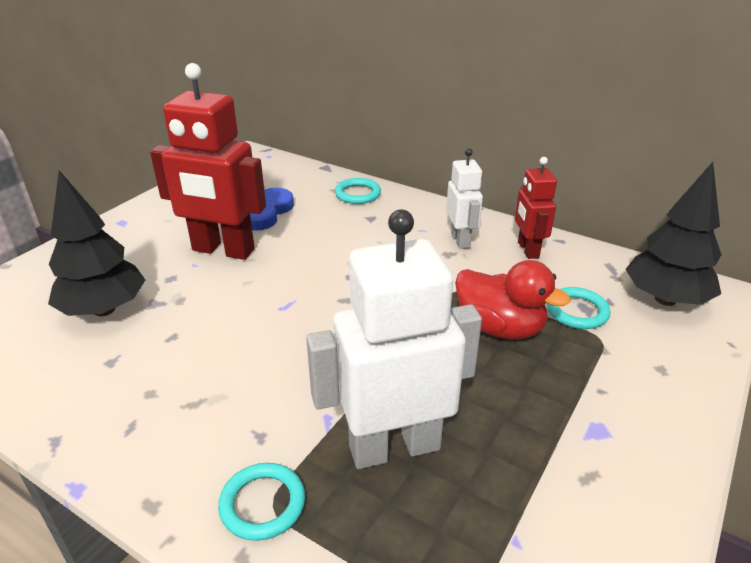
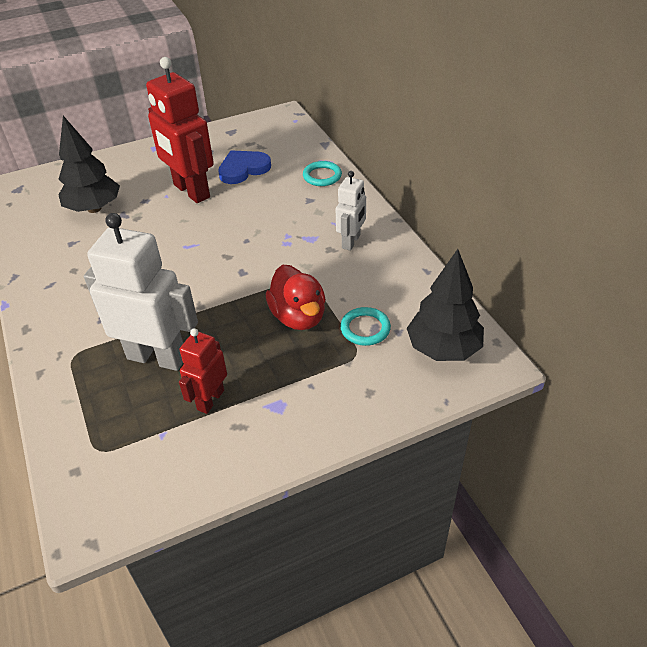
camera: 35 degrees right, 10 degrees up
turquoise ring [218,463,305,541] -> none
red robot [515,157,557,259] -> red robot moved to [179,328,227,414]

